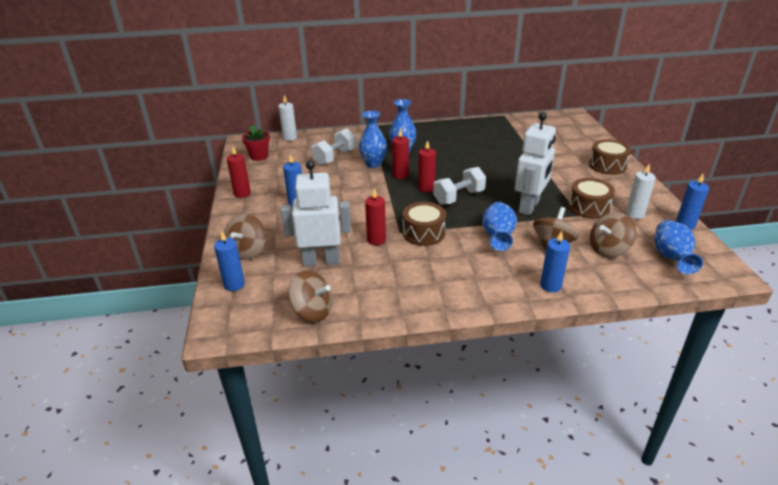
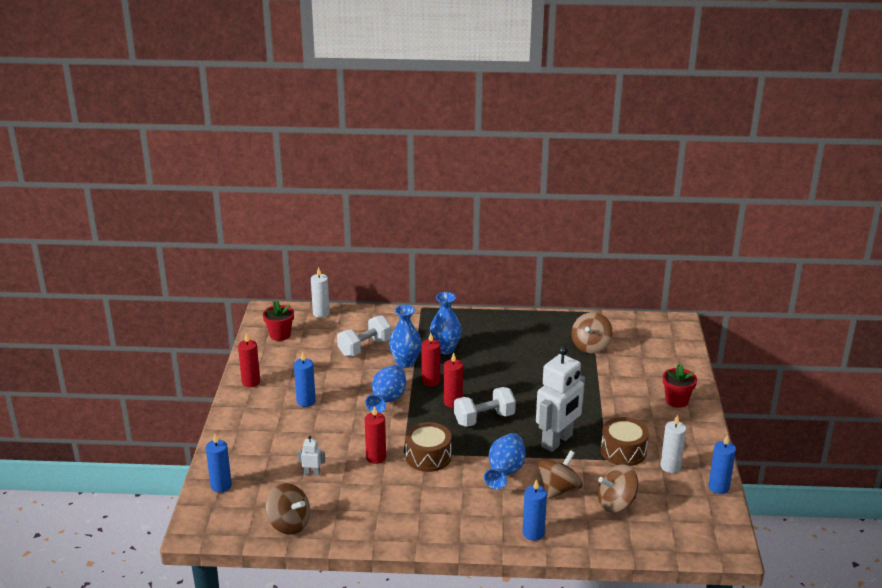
camera: 10 degrees right, 5 degrees down
brown spinning top [224,214,266,260] -> brown spinning top moved to [571,312,613,353]
white robot [281,160,351,266] -> white robot [297,435,325,476], size x0.40
brown drum [589,139,631,175] -> red flower pot [663,364,697,408]
blue vase [654,220,703,274] -> blue vase moved to [365,365,406,413]

